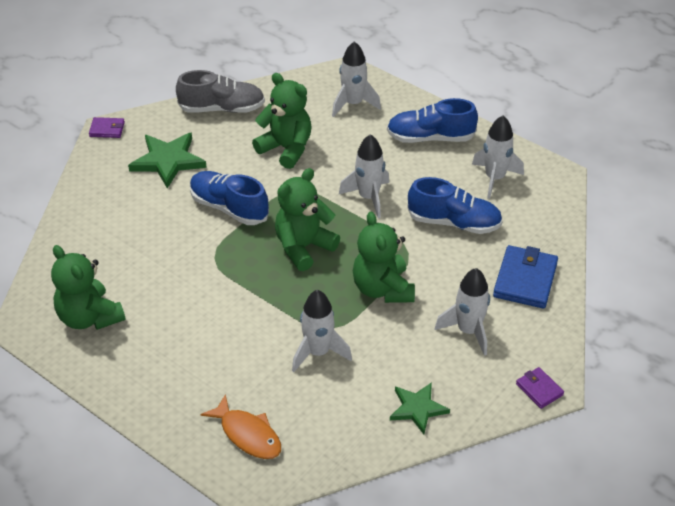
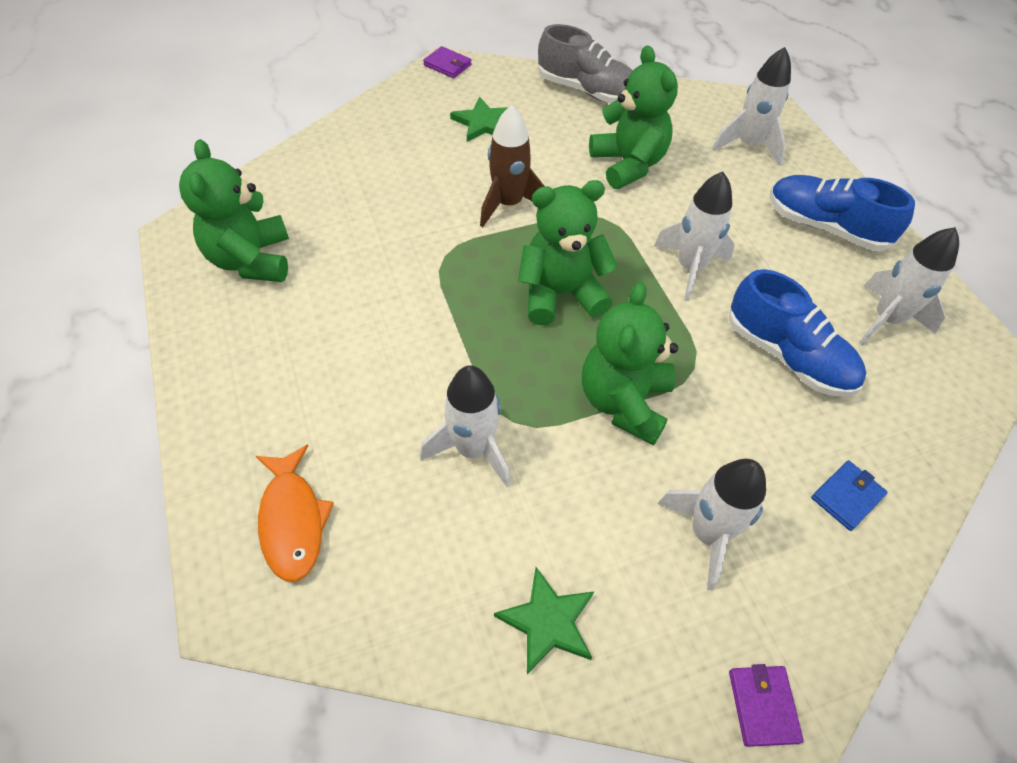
camera: 30 degrees right, 10 degrees up
green star [128,133,207,188] -> green star [450,97,509,142], size x0.66
blue shoe [190,171,269,225] -> brown rocket [480,105,545,227]
blue wallet [493,245,558,309] -> blue wallet [811,460,888,531], size x0.54

